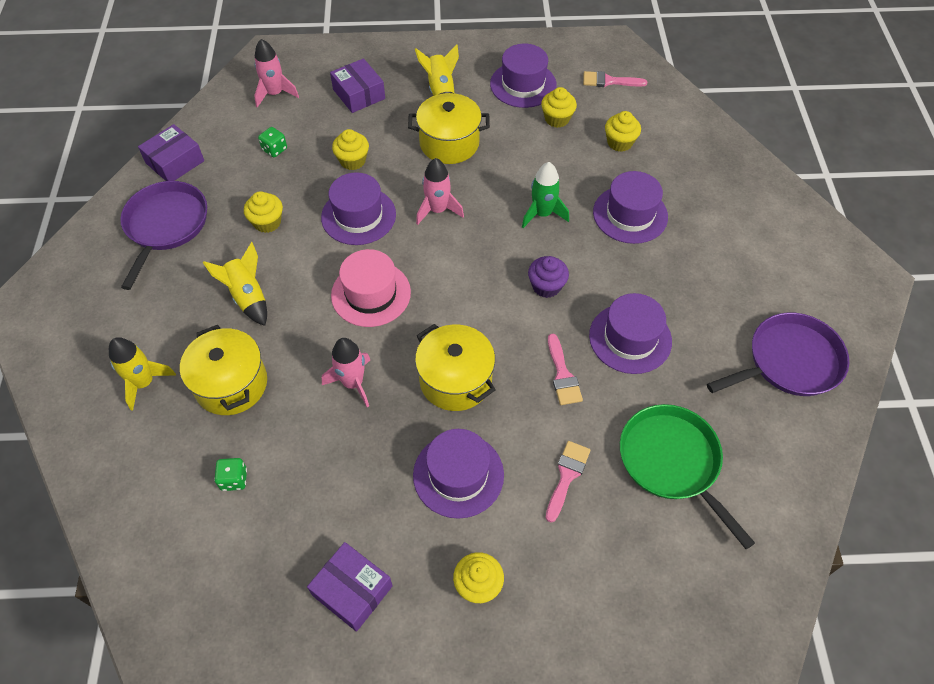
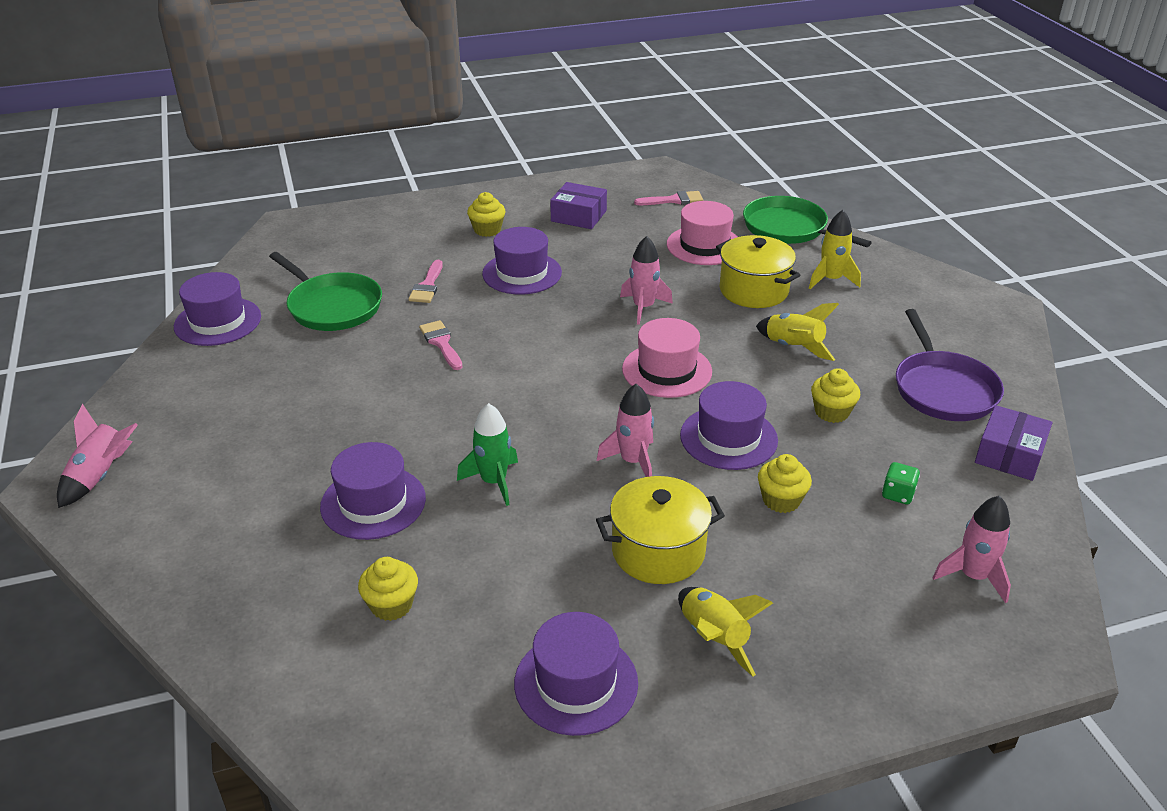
camera: 165 degrees right, 20 degrees down
green dice [214,458,247,491] -> pink hat [667,201,738,265]
purple box [330,58,385,113] -> none
yellow pot [415,324,496,411] -> none
purple cupcake [528,256,569,298] -> none
yellow cupcake [541,87,577,128] -> none
pink brush [583,71,647,87] -> pink brush moved to [634,191,703,205]
purple hat [589,293,672,374] -> purple hat moved to [174,272,261,346]
purple pan [707,313,849,396] -> none
none -> pink rocket [57,404,138,508]
none -> green pan [743,196,872,247]

